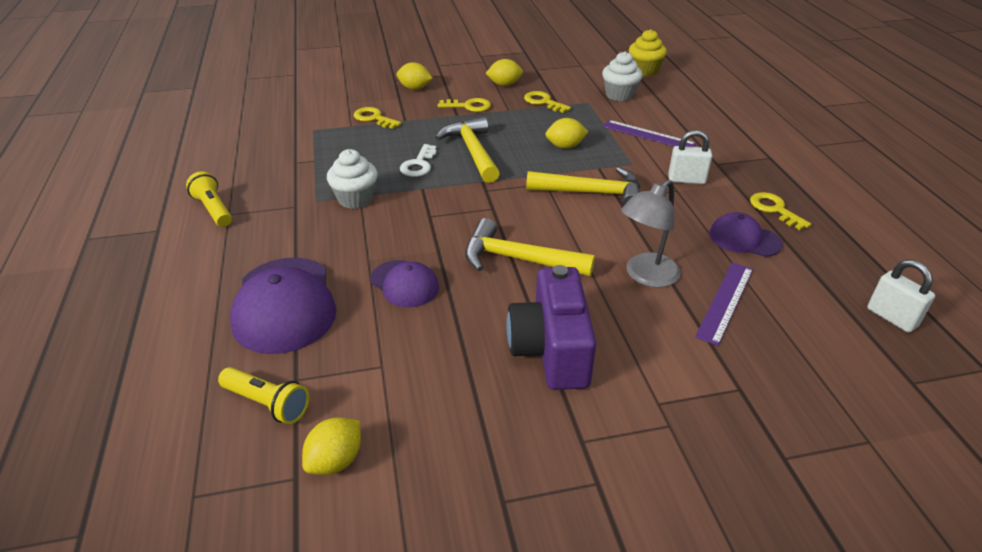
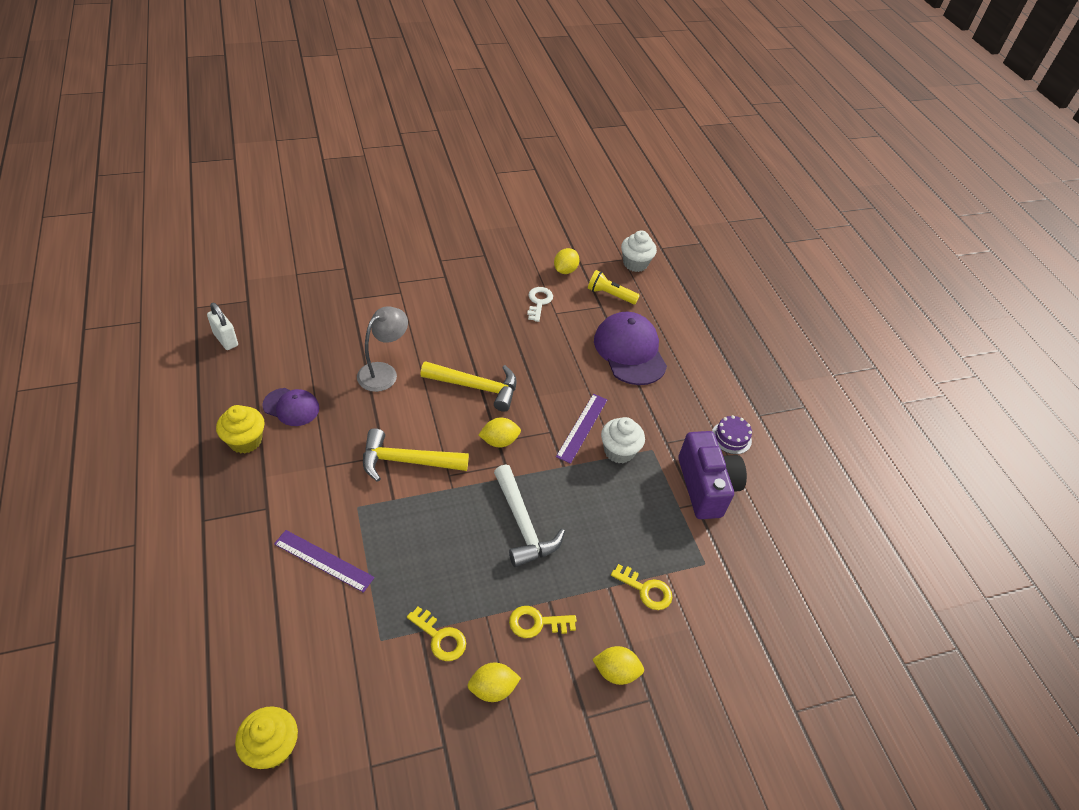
camera: 170 degrees right, 10 degrees up
yellow flashlight [186,171,232,227] -> purple cake [712,415,752,454]
purple cap [370,260,439,308] -> none
white key [400,144,437,177] -> white key moved to [527,287,553,322]
yellow hammer [435,117,500,183] -> white hammer [494,464,565,567]
purple camera [506,265,597,390] -> purple camera moved to [678,431,747,519]
yellow lemon [545,118,588,149] -> yellow lemon moved to [478,418,521,447]
white cupcake [602,51,643,101] -> white cupcake moved to [621,231,657,272]
white padlock [668,130,712,184] -> none
purple ruler [695,262,753,346] -> purple ruler moved to [556,394,607,464]
yellow key [750,192,811,230] -> yellow cupcake [216,405,265,454]

